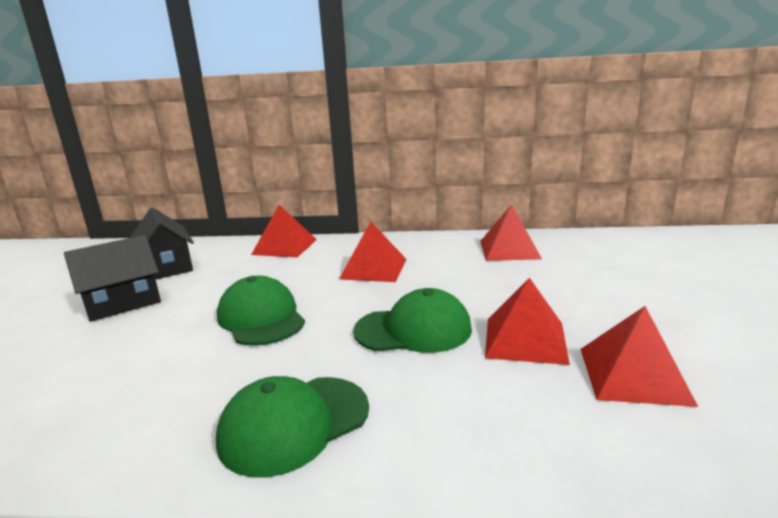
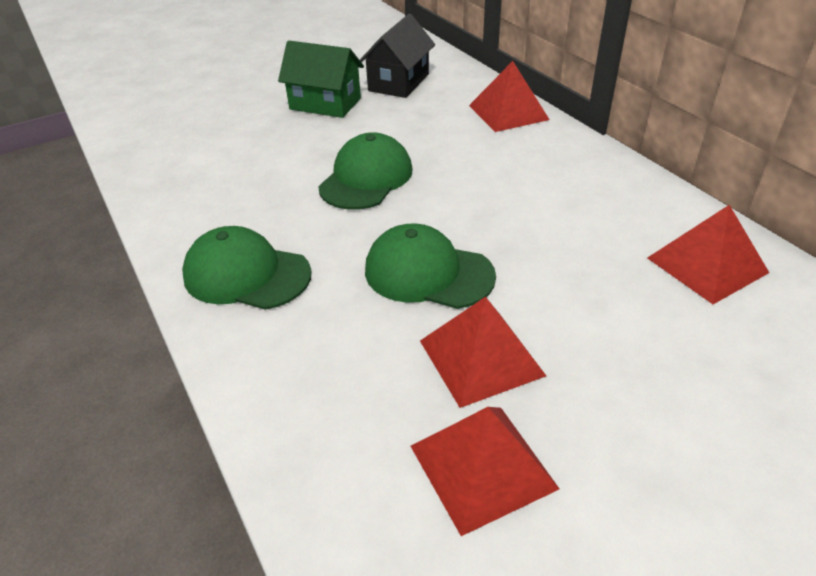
camera: 55 degrees right, 20 degrees up
black house [64,235,161,322] -> green house [278,41,364,118]
red pyramid [339,222,407,282] -> none
green cap [353,288,472,353] -> green cap turned 150 degrees clockwise [365,223,496,309]

